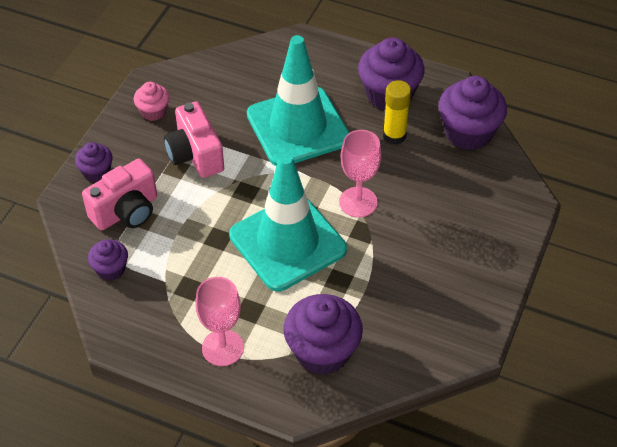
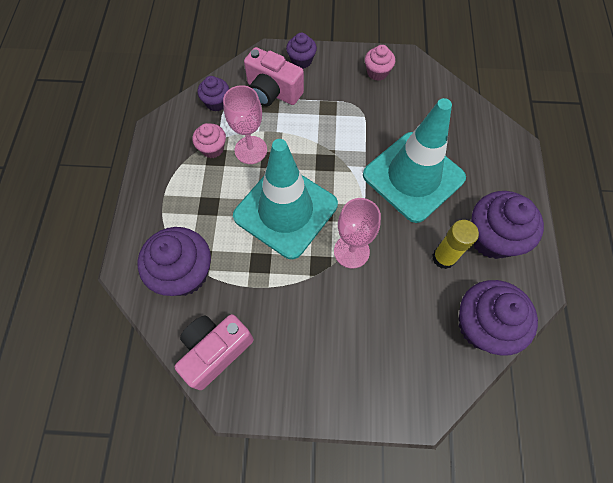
camera: 70 degrees right, 15 degrees up
pink camera [164,101,224,178] -> pink camera moved to [175,314,254,390]
pink goblet [195,277,244,366] -> pink goblet moved to [223,85,267,164]
none -> pink cupcake [192,123,226,158]

